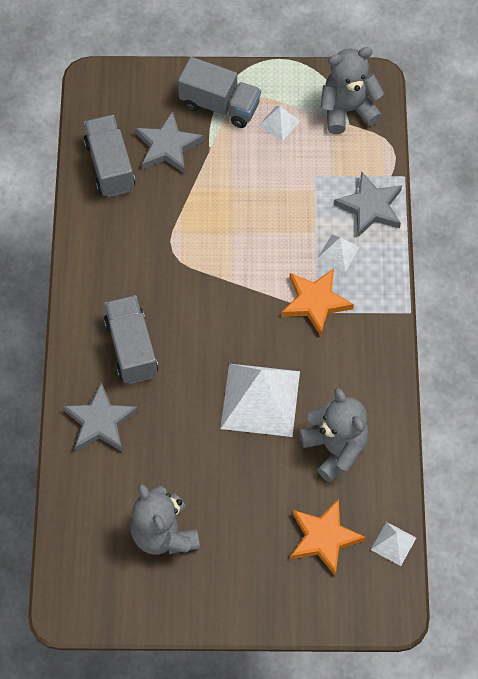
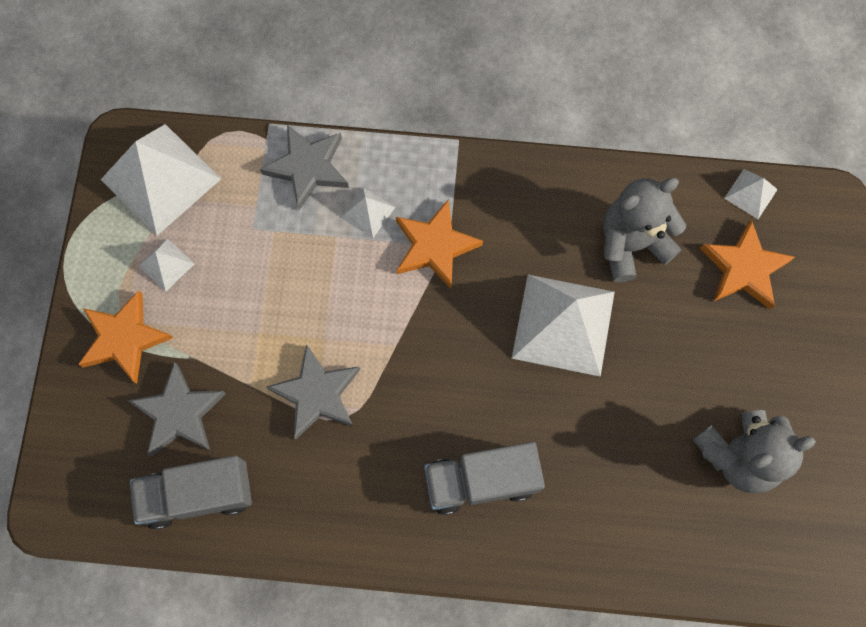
camera: 85 degrees left, 10 degrees up
grey star [63,382,138,451] -> grey star moved to [267,344,360,439]
grey truck [178,57,261,128] -> orange star [78,290,173,384]
grey teddy bear [320,47,384,134] -> white pyramid [101,124,221,236]

